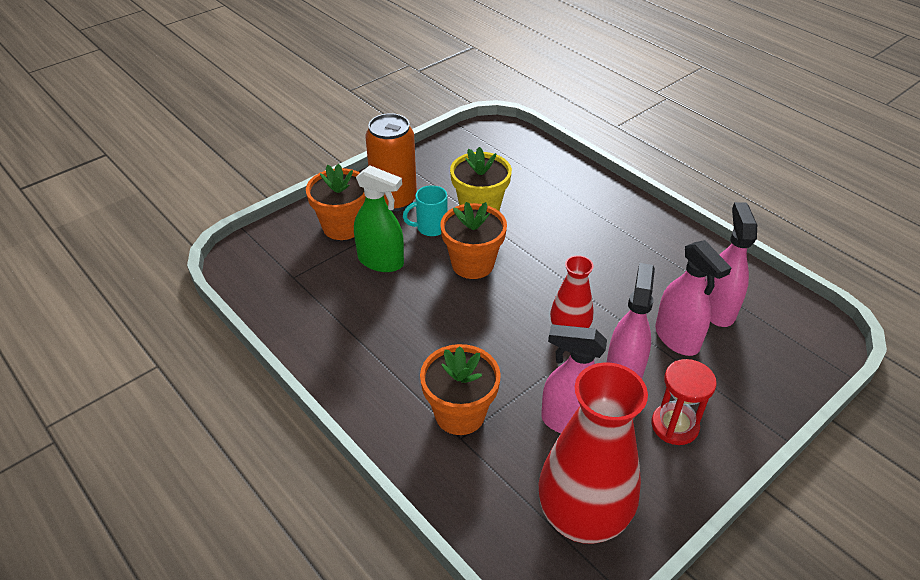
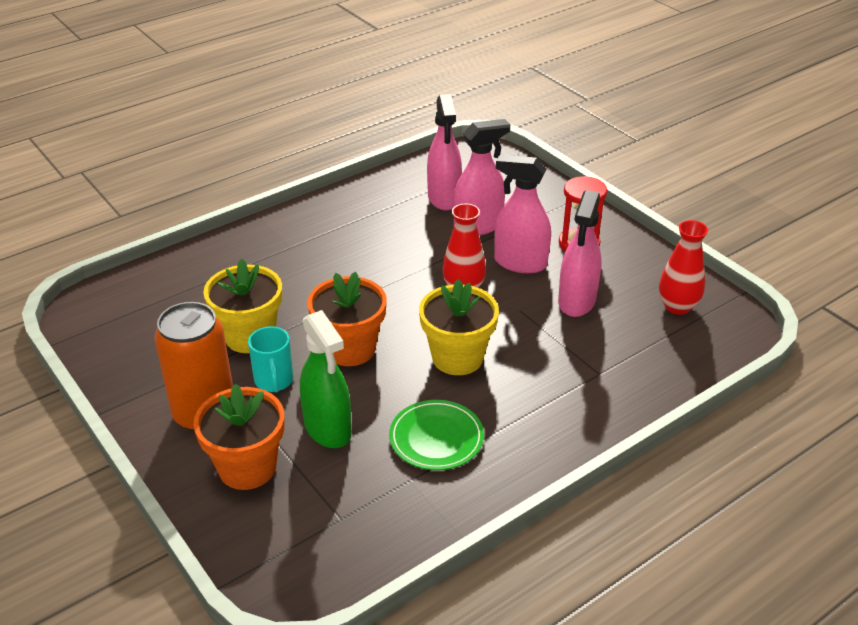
camera: 85 degrees left, 5 degrees down
green spray bottle [354,166,404,272] -> green spray bottle turned 120 degrees clockwise [300,310,352,448]
orange flower pot [420,344,501,435] -> none
red vase [538,362,648,544] -> red vase [659,220,708,315], size x0.54
pink spray bottle [705,202,757,327] -> pink spray bottle turned 105 degrees counterclockwise [427,94,462,210]
none -> green plate [389,400,484,470]
none -> yellow flower pot [419,279,499,375]

